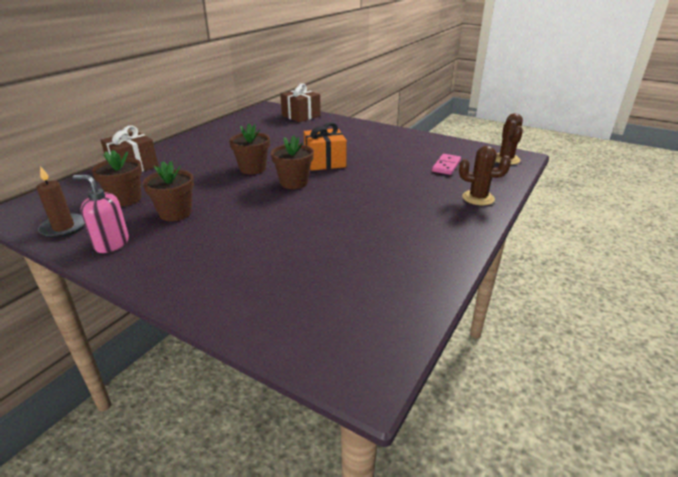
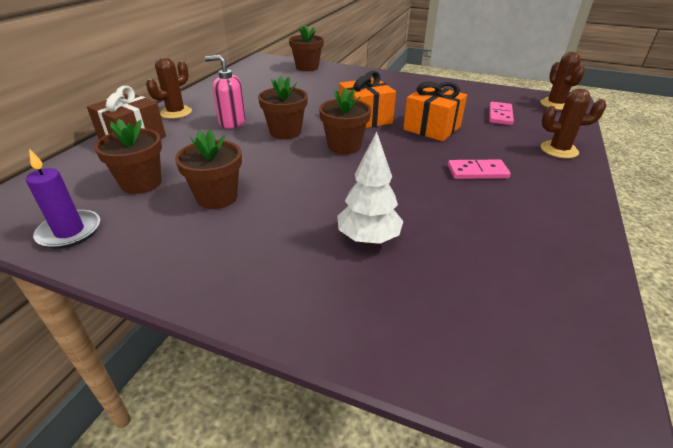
camera: 10 degrees left, 5 degrees up
brown candle [36,166,85,238] -> purple candle [26,149,100,249]
pink soap dispenser [73,175,129,253] -> pink soap dispenser moved to [205,55,246,129]
brown gift [280,83,321,122] -> brown flower pot [289,25,324,71]
none -> brown cactus [146,57,192,119]
none -> white tree [337,131,403,244]
none -> orange gift [403,81,467,141]
none -> pink domino [448,160,511,179]

